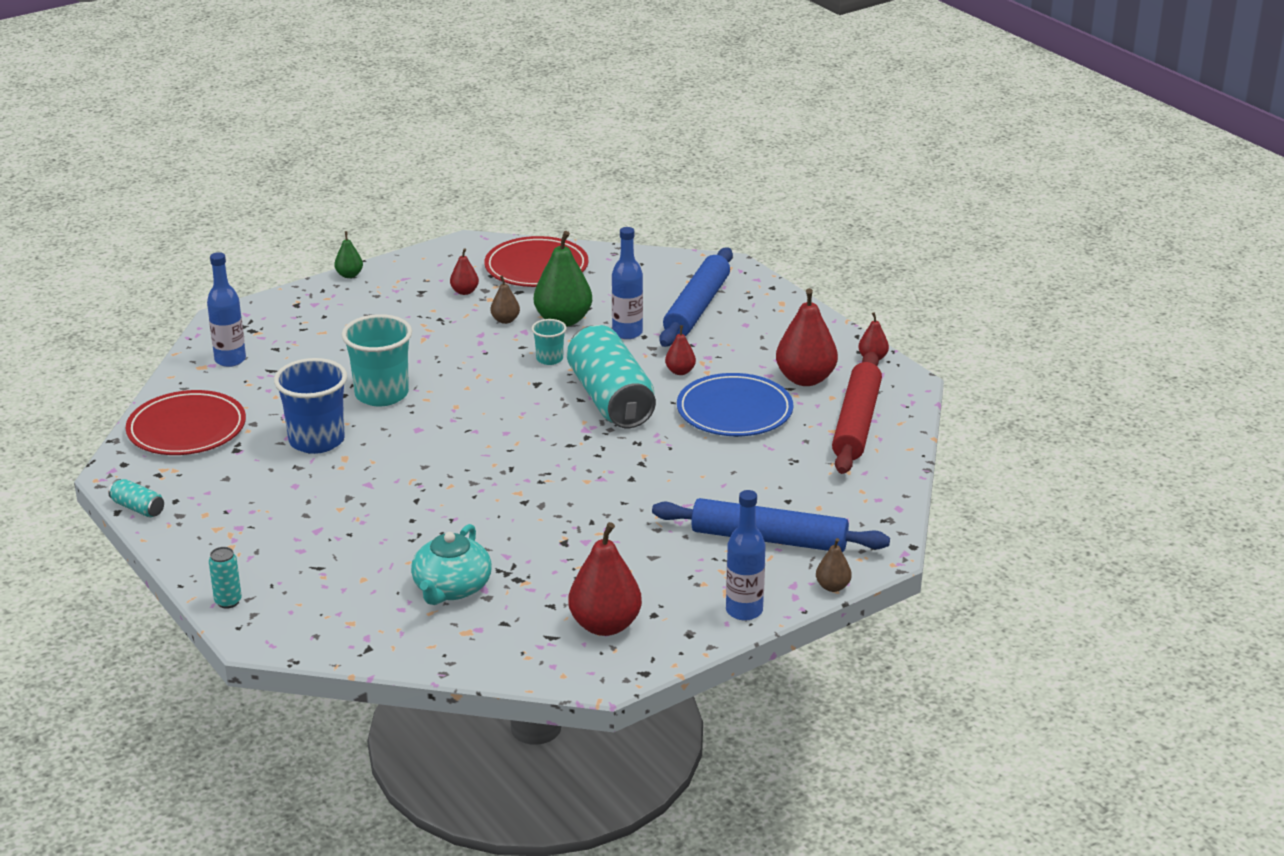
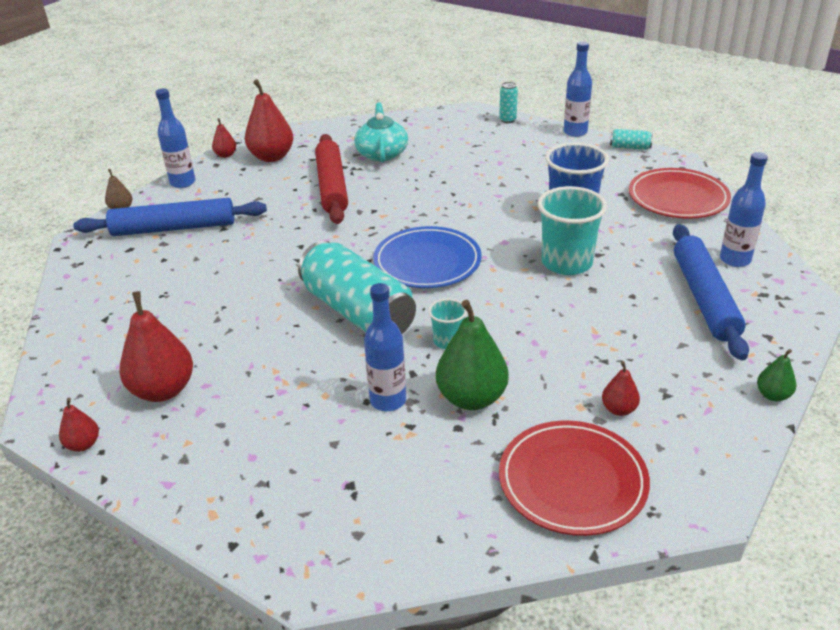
camera: 160 degrees right, 5 degrees up
brown pear [490,275,520,324] -> none
blue rolling pin [659,248,733,347] -> blue rolling pin moved to [673,224,749,361]
red pear [665,325,696,375] -> red pear moved to [212,118,236,158]
blue plate [677,373,793,436] -> blue plate moved to [373,226,482,288]
red rolling pin [832,352,882,474] -> red rolling pin moved to [315,134,348,224]
none -> blue bottle [564,41,592,137]

